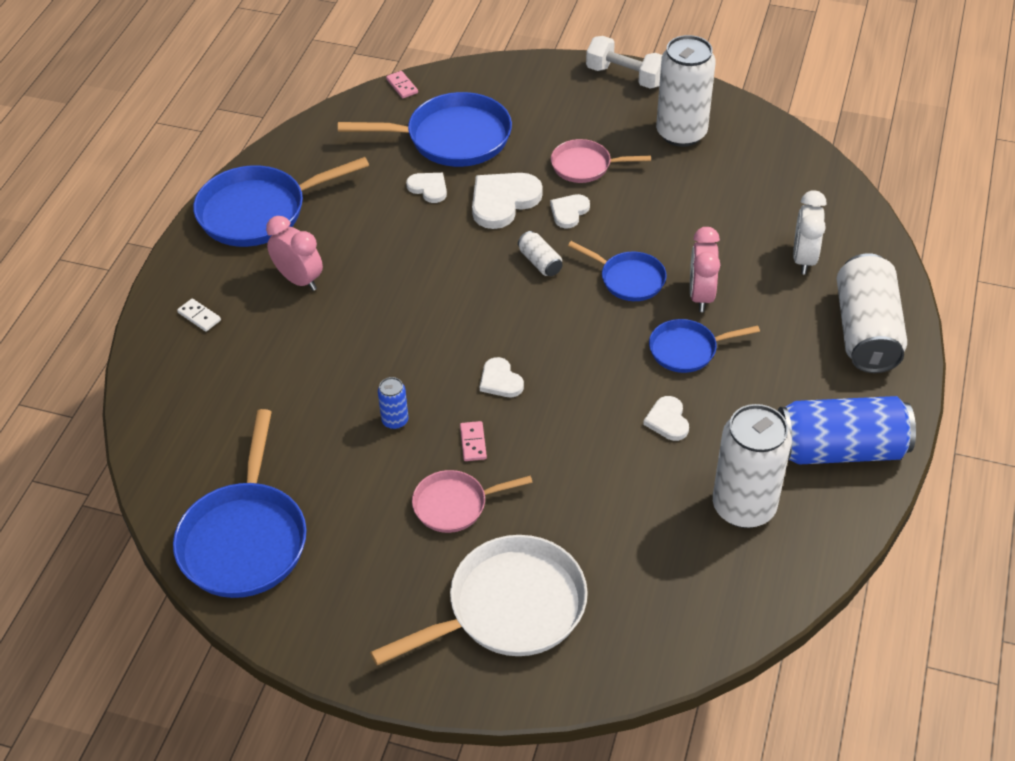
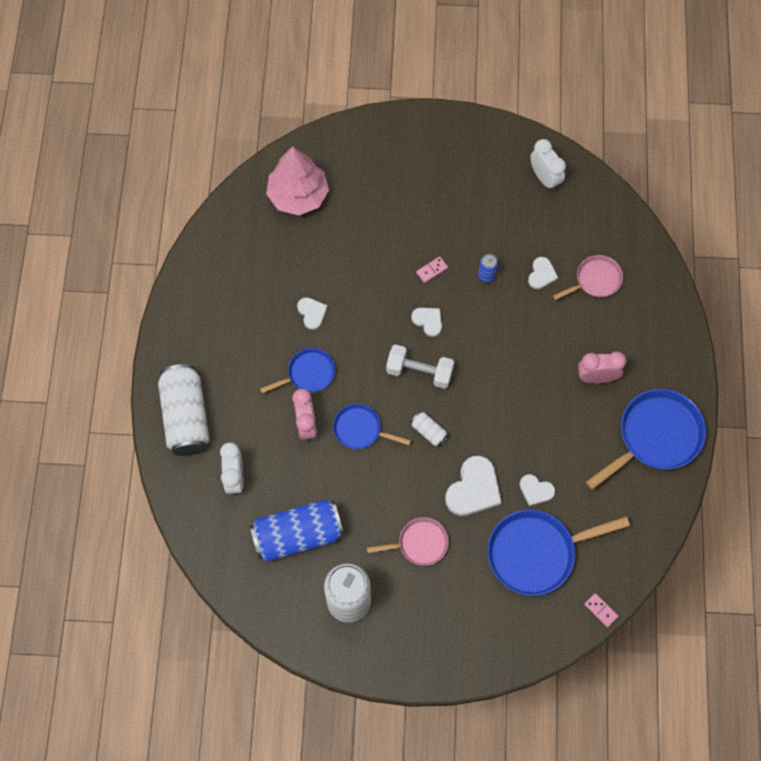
camera: 165 degrees right, 20 degrees up
blue pan [173,409,307,598] -> white clock [530,139,566,191]
white domino [177,298,221,332] -> none
pink clock [266,216,323,291] -> pink clock turned 150 degrees clockwise [578,351,626,384]
white pan [370,535,588,666] -> none
pink pan [412,470,533,533] -> pink pan moved to [553,255,623,300]
pink domino [460,421,487,461] -> pink domino turned 75 degrees clockwise [416,257,448,283]
white heart [550,194,590,228] -> white heart moved to [528,257,558,289]
white dumbbell [586,36,662,89] -> white dumbbell moved to [386,344,454,389]
white can [713,404,792,528] -> none
blue can [778,396,916,464] -> blue can moved to [250,500,344,561]
none -> pink tree [266,146,329,215]

